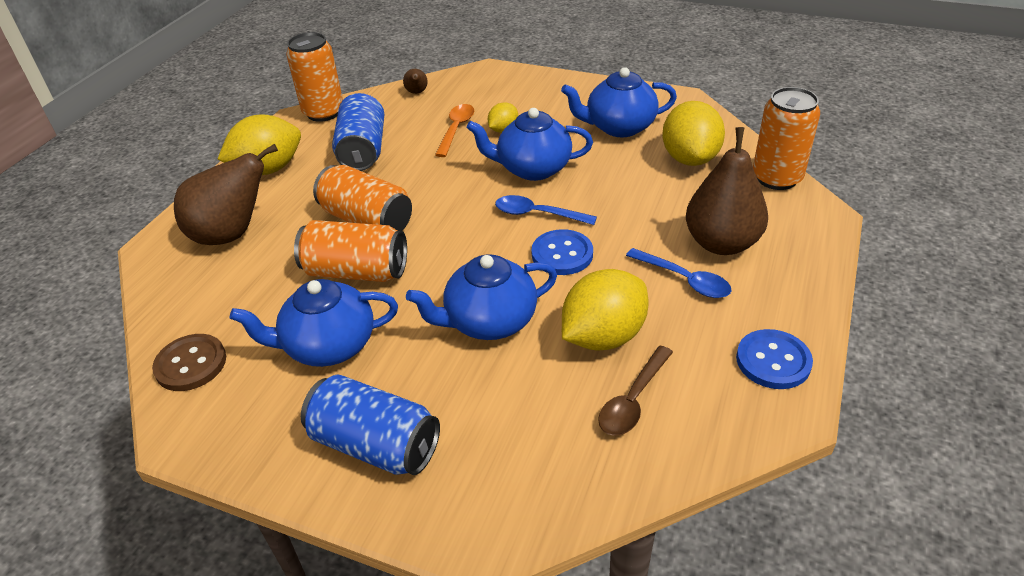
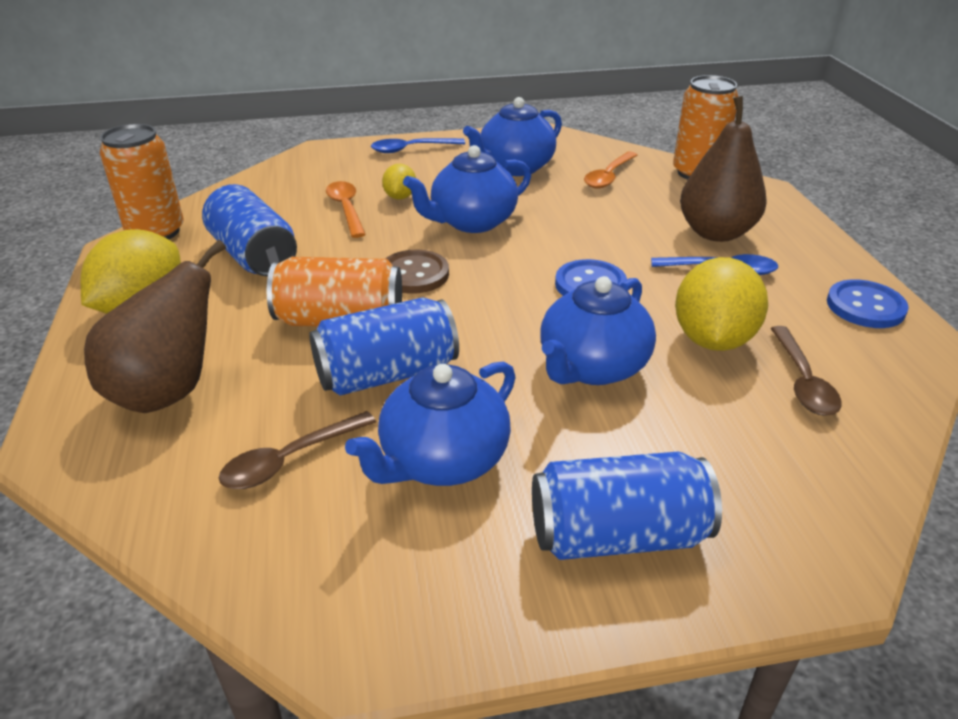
camera: 35 degrees left, 5 degrees down
brown button [152,334,226,391] -> brown button moved to [385,250,449,294]
orange can [294,220,407,282] -> blue can [309,297,459,395]
brown pear [403,69,428,94] -> none
blue spoon [495,195,597,225] -> blue spoon moved to [371,138,465,153]
yellow lemon [662,101,725,166] -> orange spoon [584,151,637,189]
none -> brown spoon [219,411,376,489]

